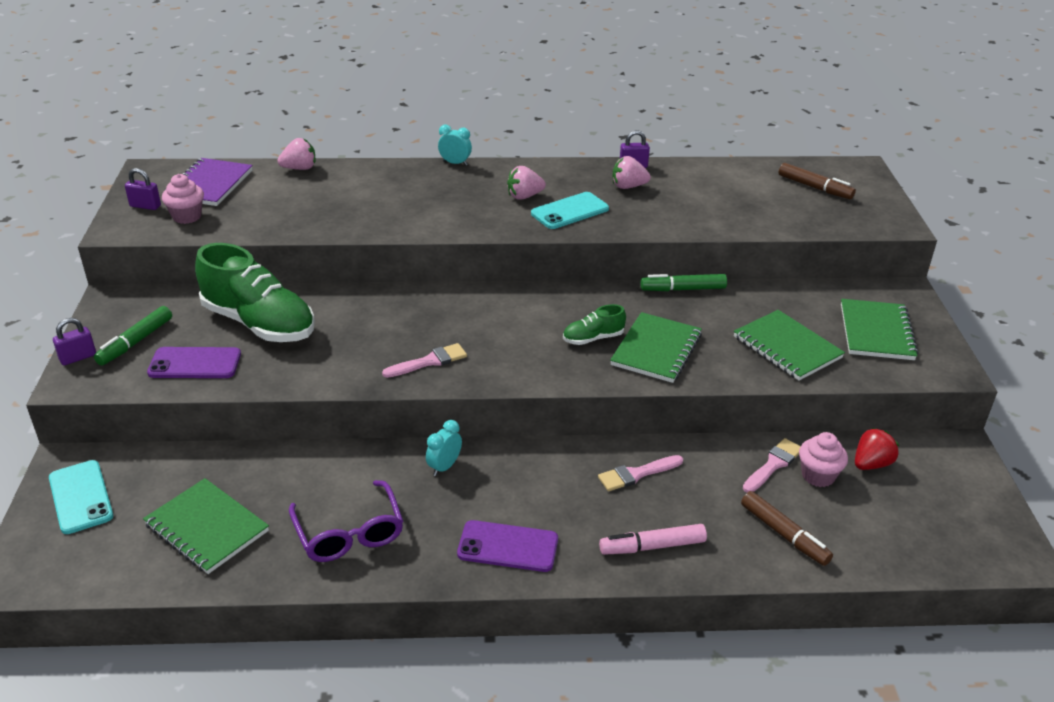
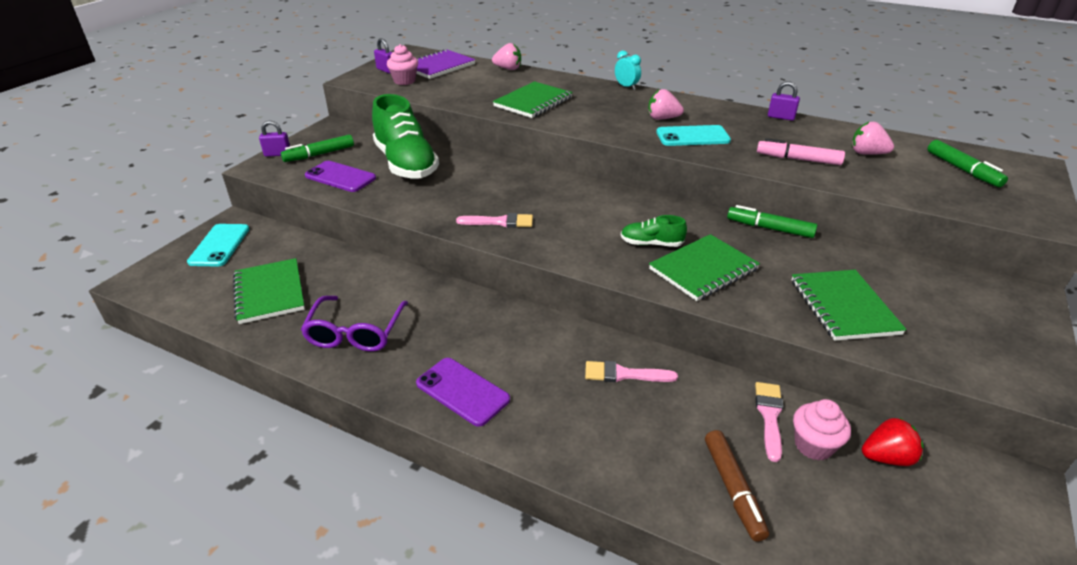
camera: 30 degrees right, 0 degrees up
turquoise clock [426,420,462,476] -> none
pink marker [599,524,707,555] -> pink marker moved to [757,138,845,165]
pink strawberry [613,156,651,189] -> pink strawberry moved to [851,121,894,155]
pink brush [743,438,801,493] -> pink brush turned 60 degrees counterclockwise [755,382,783,462]
brown marker [779,163,856,199] -> green marker [928,140,1008,187]
green notebook [841,299,918,360] -> green notebook moved to [493,81,573,118]

